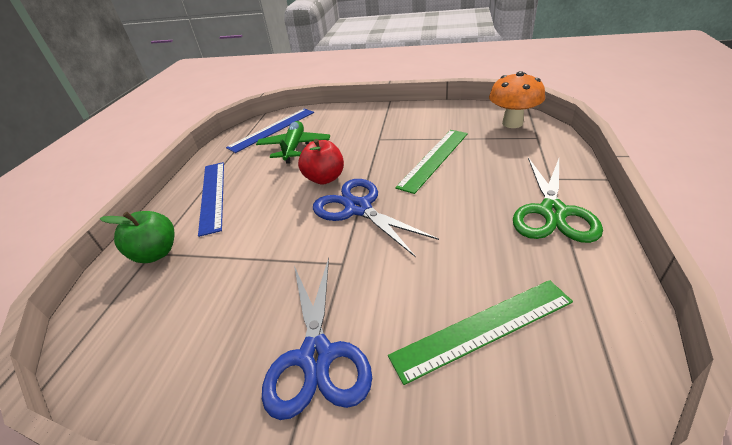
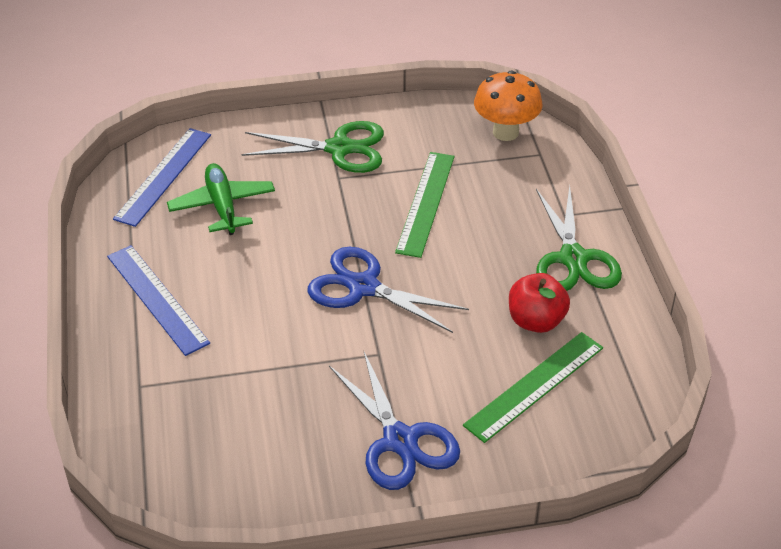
camera: 25 degrees left, 5 degrees up
green apple [100,211,174,263] -> none
red apple [298,139,344,185] -> red apple moved to [509,273,570,333]
none -> green scissors [242,121,384,173]

